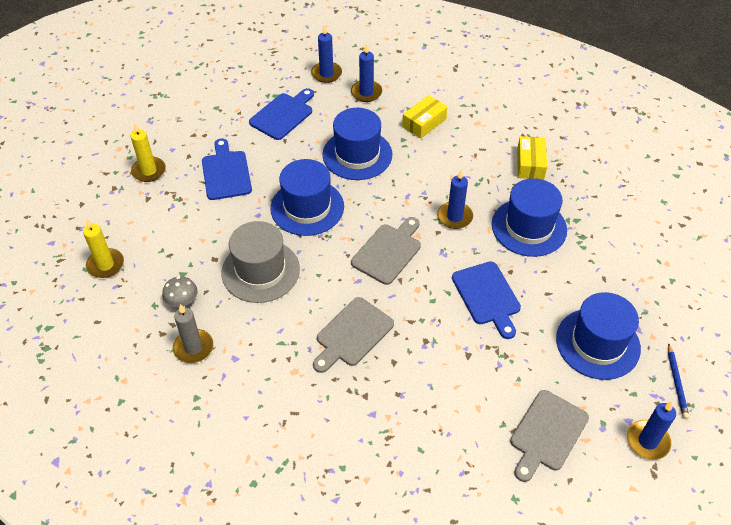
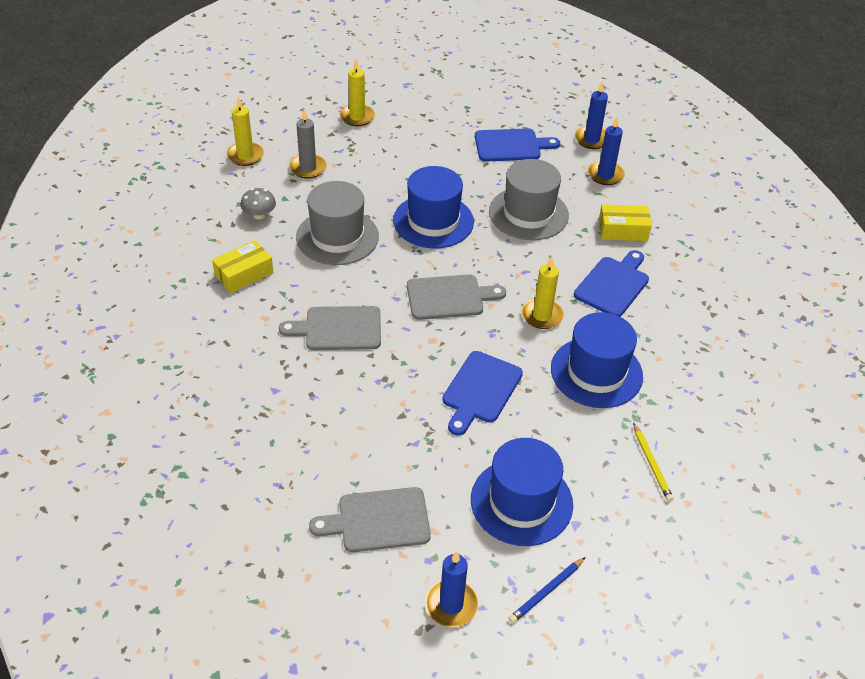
camera: 45 degrees right, 5 degrees down
grey candle [173,304,213,363] -> grey candle moved to [289,110,327,179]
blue cutting board [202,138,252,200] -> blue cutting board moved to [574,250,649,317]
blue hat [322,108,392,180] -> grey hat [489,159,569,240]
blue candle [437,170,473,229] -> yellow candle [521,256,564,329]
yellow box [517,136,547,180] -> yellow box moved to [212,240,273,293]
none -> yellow pencil [633,422,673,502]

